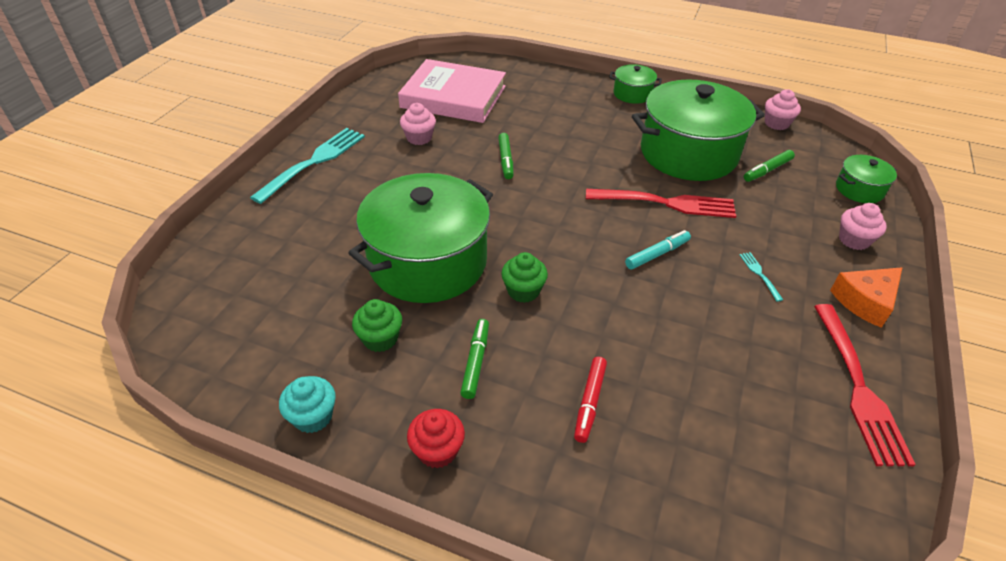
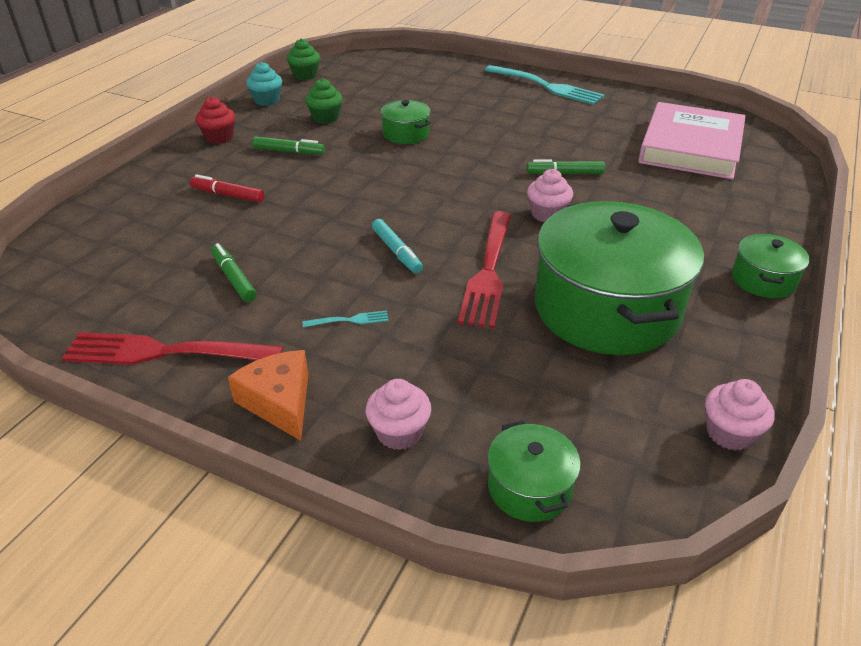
camera: 95 degrees right, 5 degrees down
green pot [348,173,493,303] -> green pot [381,100,431,144], size x0.45
pink cupcake [400,103,436,145] -> pink cupcake moved to [527,169,573,222]
green cupcake [501,252,548,303] -> green cupcake moved to [287,38,320,80]
green marker [744,150,795,182] -> green marker moved to [211,243,257,302]

